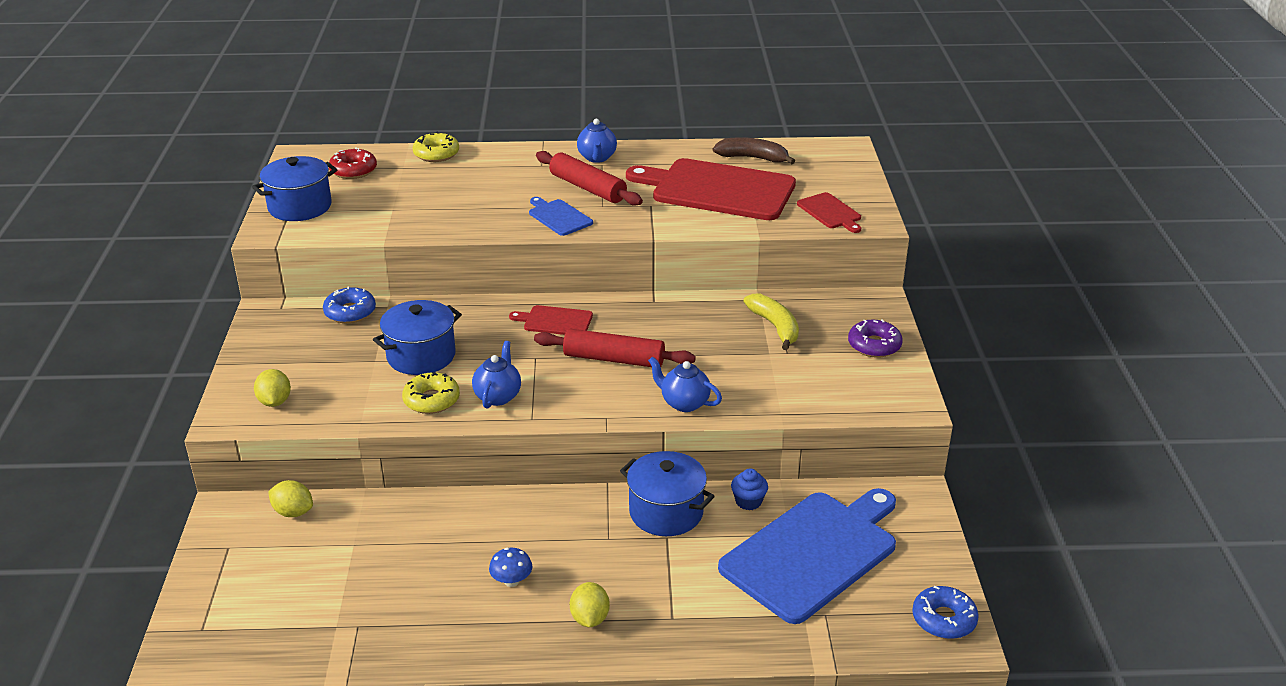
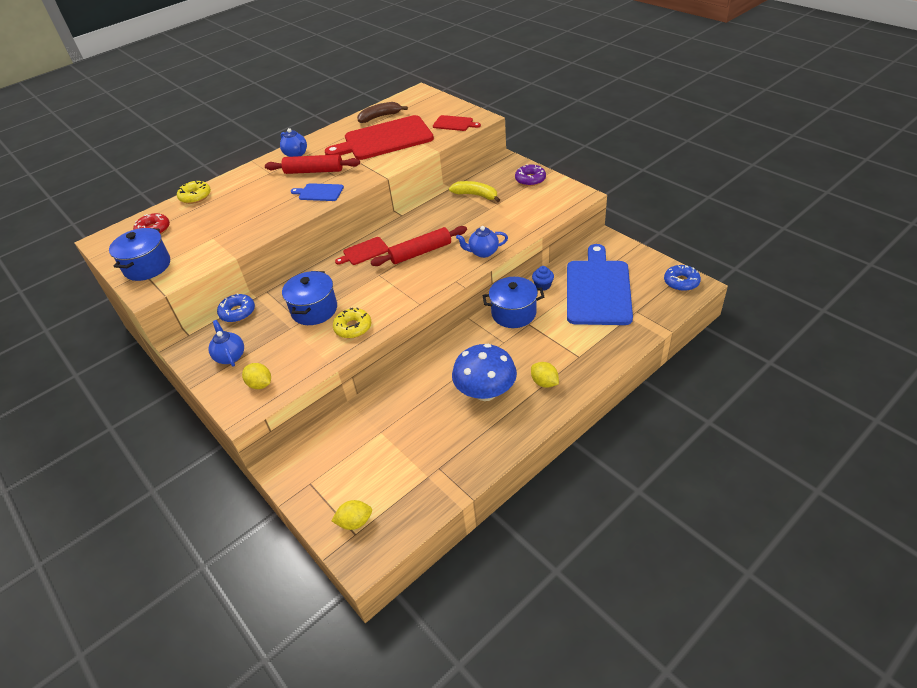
camera: 35 degrees left, 10 degrees up
yellow lemon [268,480,313,517] -> yellow lemon moved to [332,500,372,530]
blue teapot [472,341,521,409] -> blue teapot moved to [208,320,244,367]
blue mushroom [489,548,532,587] -> blue mushroom [452,344,517,401], size x2.31

